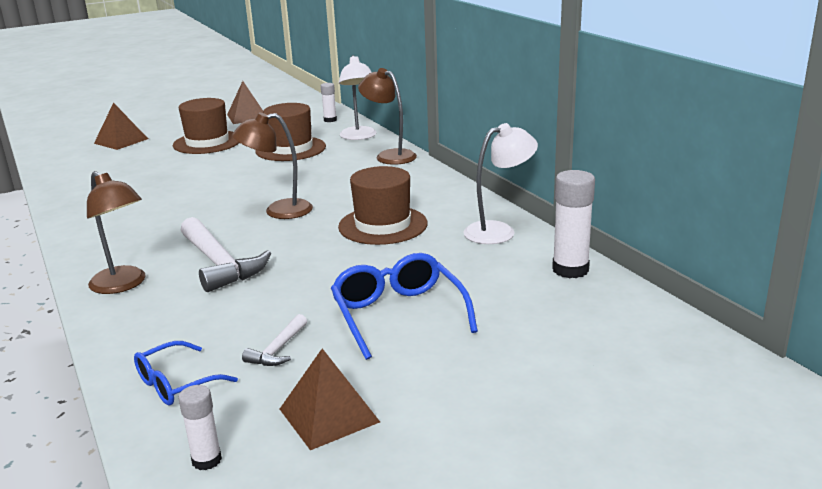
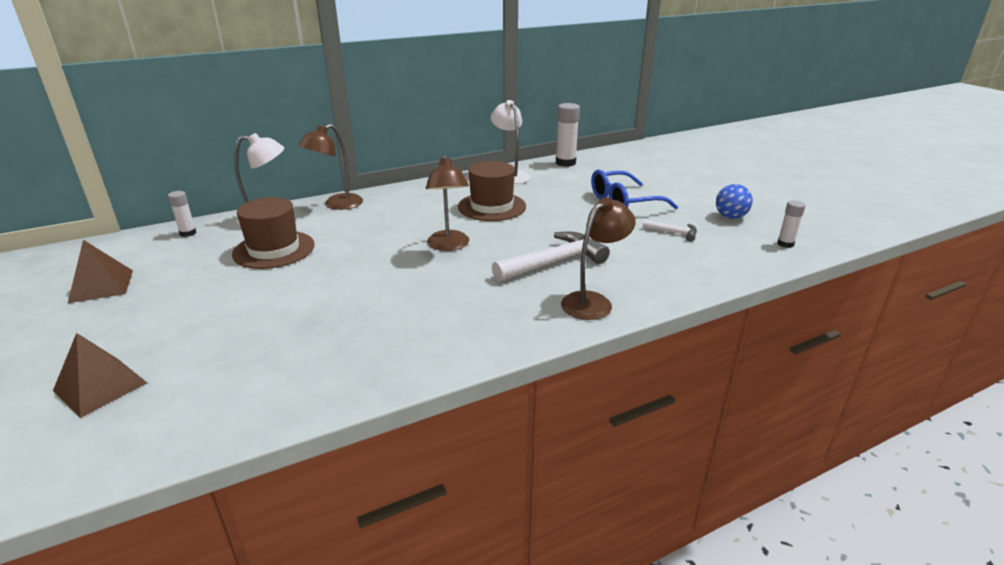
camera: 90 degrees left, 5 degrees up
blue glasses [134,341,238,406] -> none
brown hat [173,98,239,154] -> none
brown pyramid [280,348,380,450] -> blue ball [716,184,753,219]

